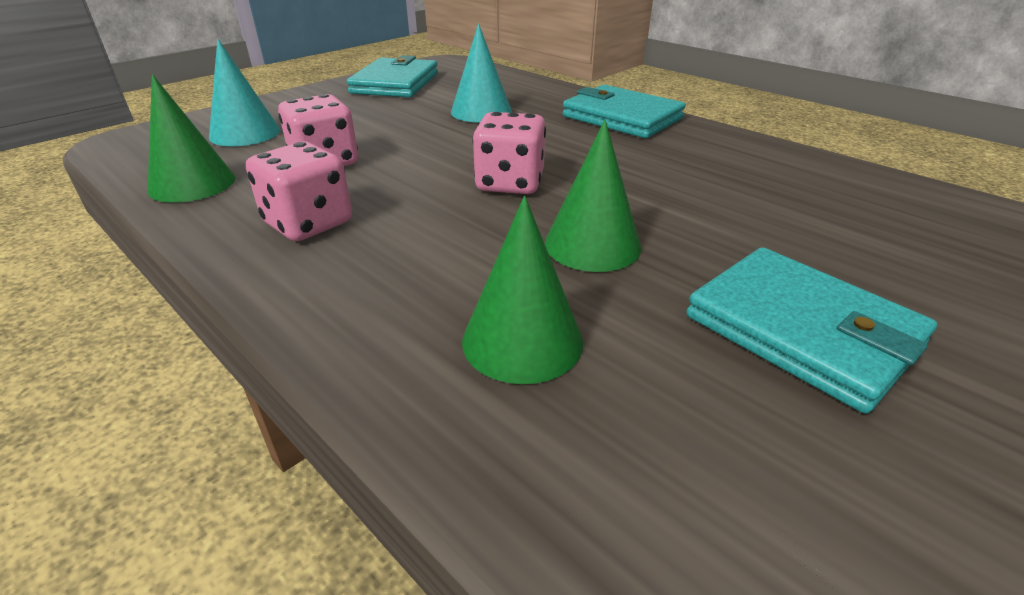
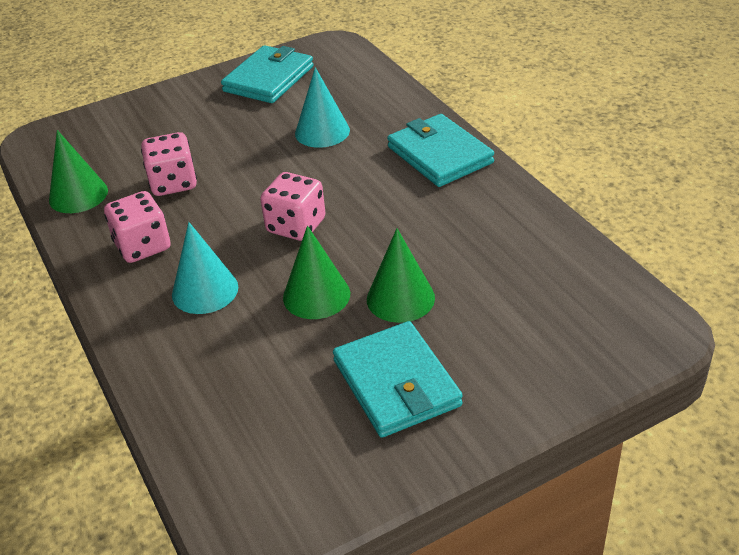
camera: 20 degrees right, 5 degrees up
turquoise cone [209,39,280,146] -> turquoise cone moved to [172,222,238,314]
green cone [462,196,583,384] -> green cone moved to [367,228,435,323]

